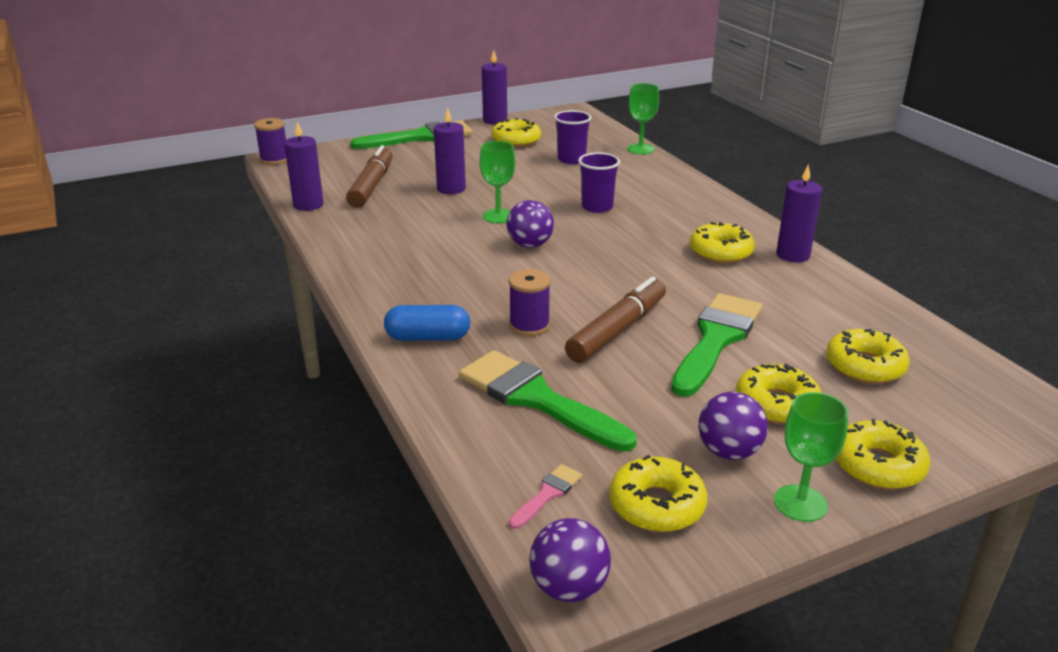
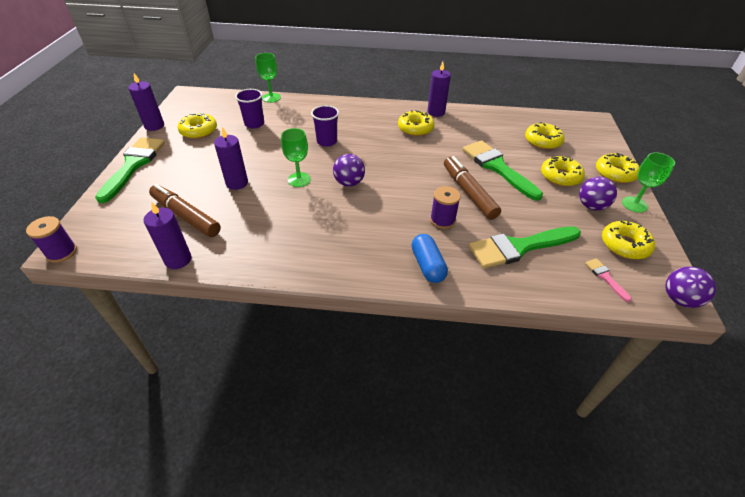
camera: 60 degrees left, 15 degrees up
blue capsule [384,305,470,341] -> blue capsule turned 45 degrees counterclockwise [412,234,448,283]

